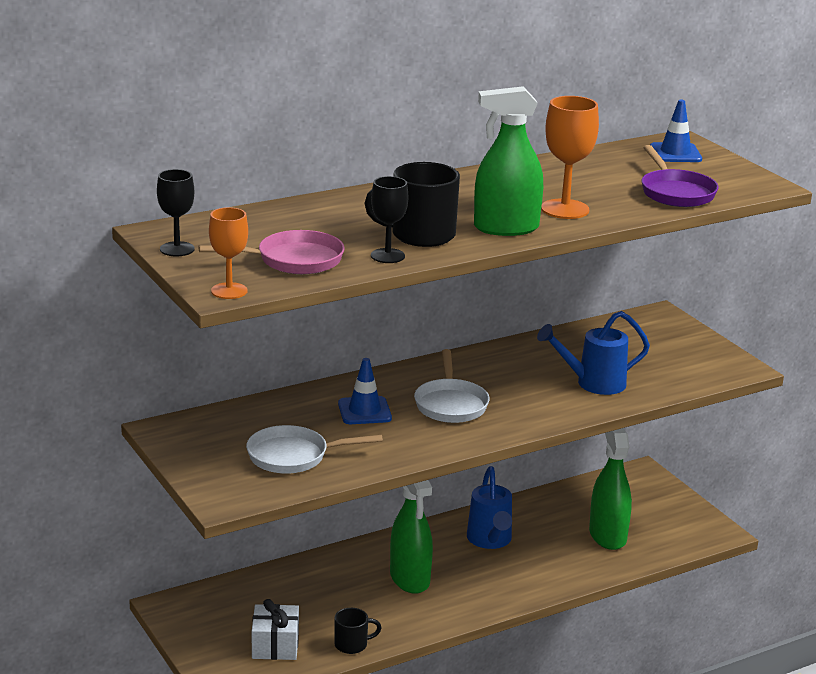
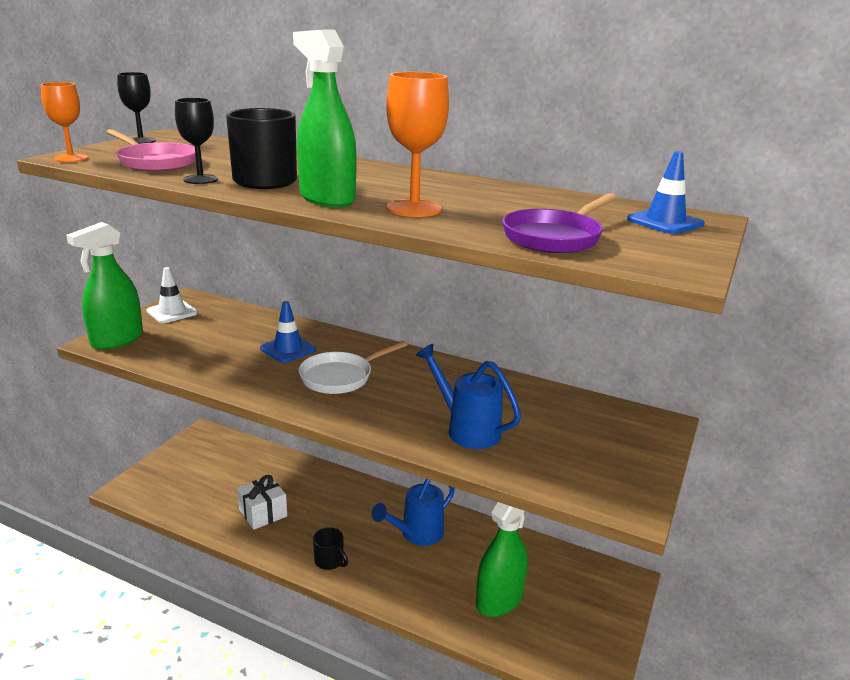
camera: 55 degrees right, 0 degrees up
white pan [246,425,383,474] -> none
white gift [252,599,299,660] -> white gift moved to [237,475,287,530]
black mug [334,608,382,654] -> black mug moved to [313,527,348,570]
green spray bottle [390,480,433,594] -> green spray bottle moved to [66,222,143,350]
none -> white traffic cone [147,267,198,323]

